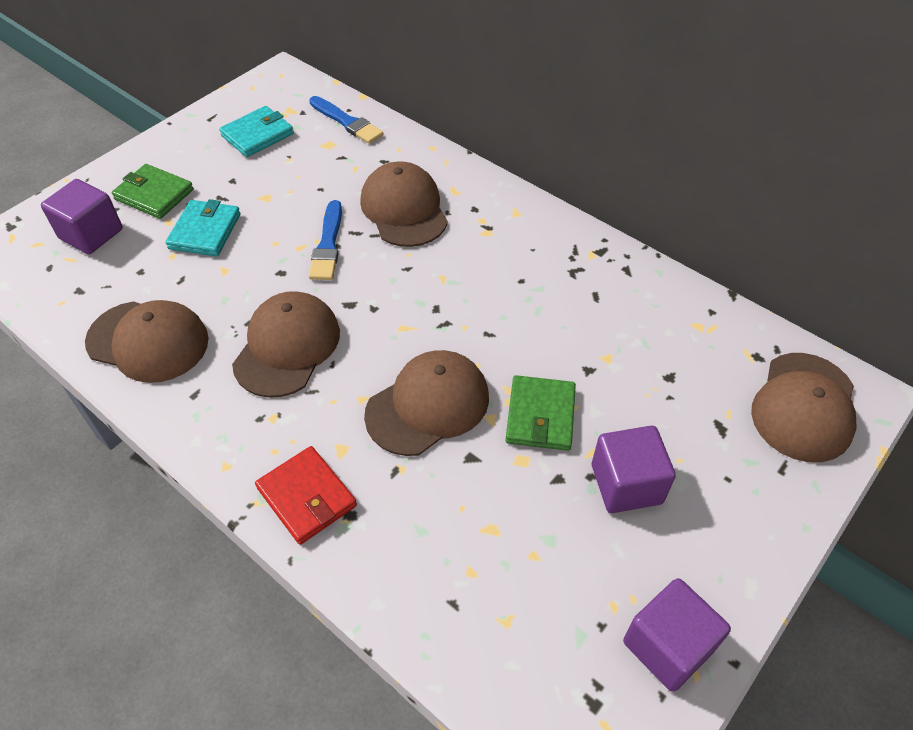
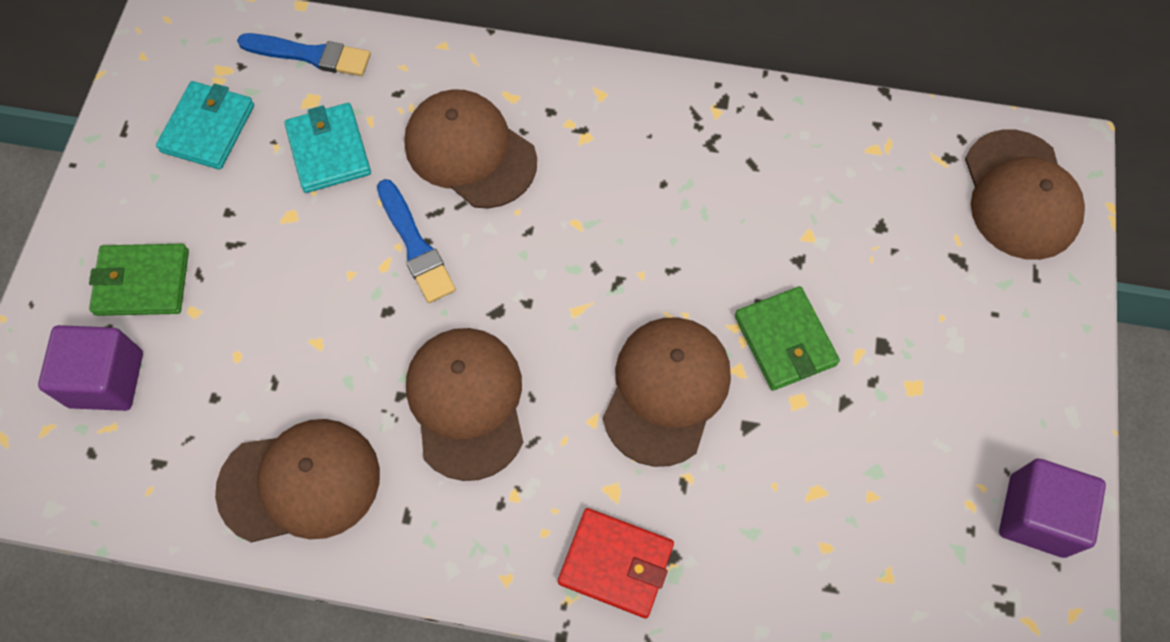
camera: 30 degrees left, 15 degrees up
turquoise wallet [165,199,241,256] -> turquoise wallet moved to [284,103,371,193]
purple cube [592,426,676,513] -> none

